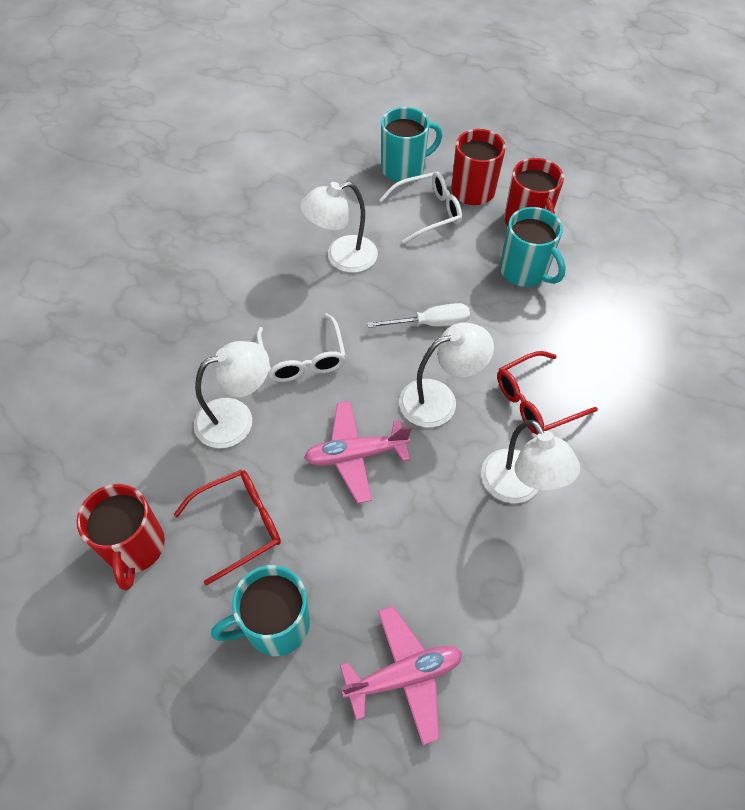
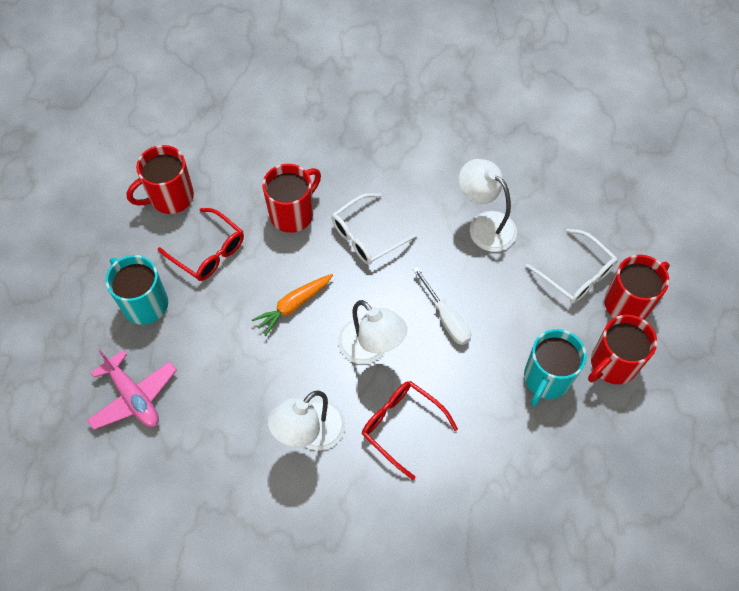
camera: 70 degrees right, 5 degrees up
white lamp [194,341,269,448] -> red mug [262,164,321,233]
pink plane [304,401,412,503] -> orange carrot [252,274,333,336]
turquoise mug [381,107,443,182] -> none

